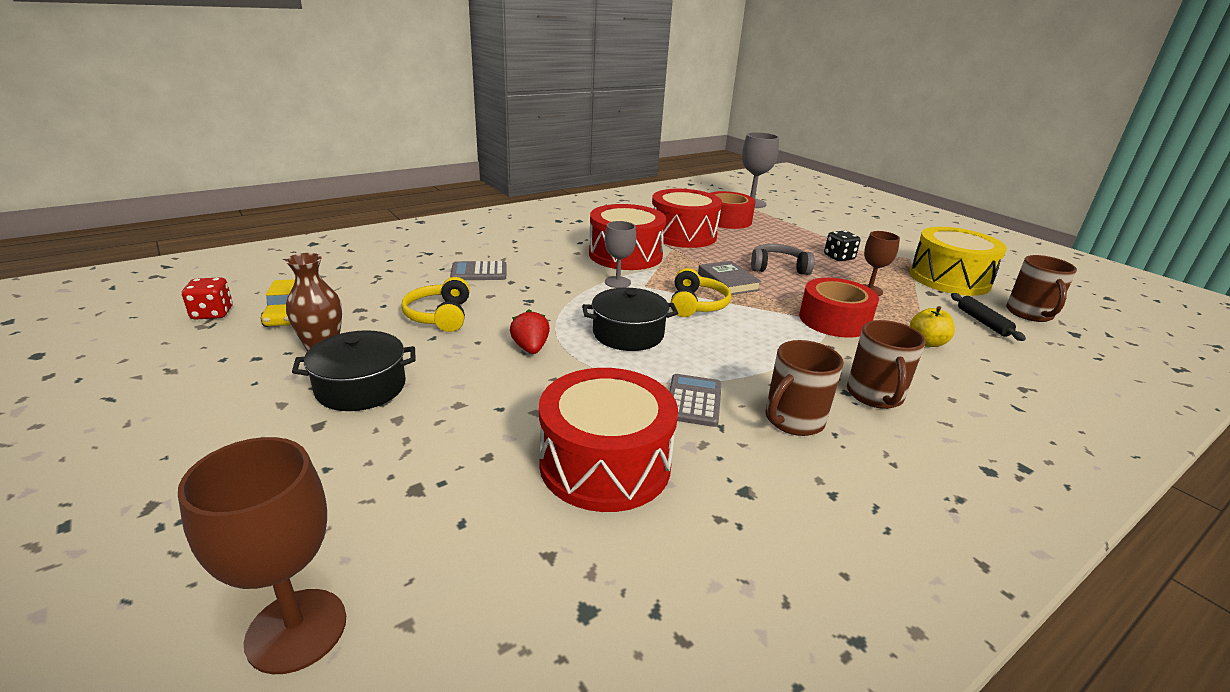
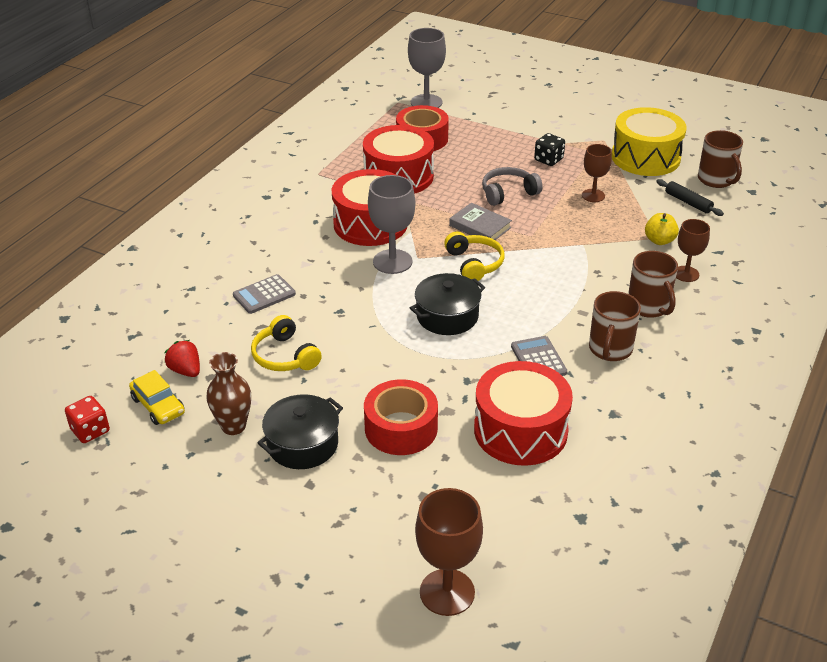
camera: 25 degrees left, 10 degrees up
red strawberry [510,309,550,354] -> red strawberry moved to [164,340,200,377]
grey goblet [605,221,636,288] -> grey goblet [368,175,415,274], size x1.57
red tape [799,278,879,338] -> red tape moved to [364,379,438,455]
none -> brown goblet [676,219,710,282]

